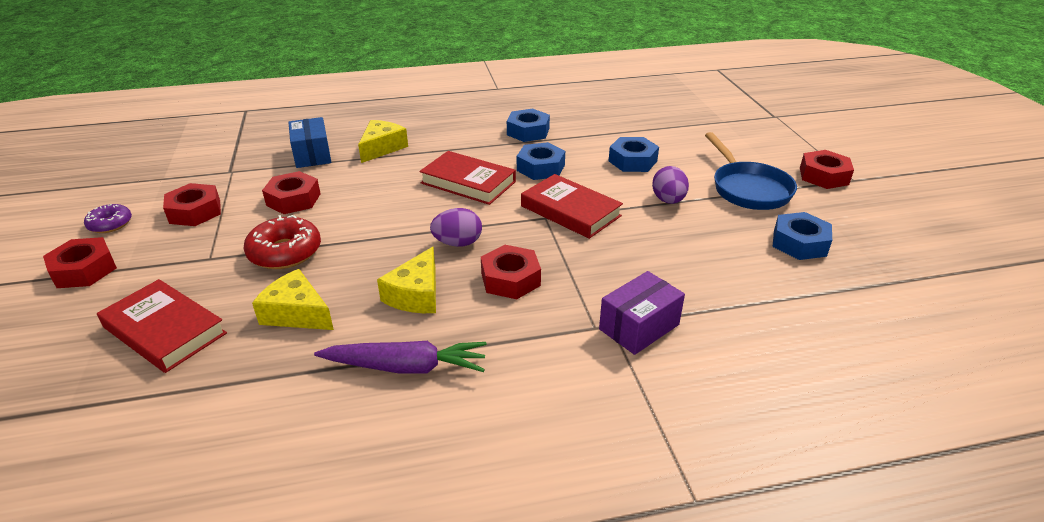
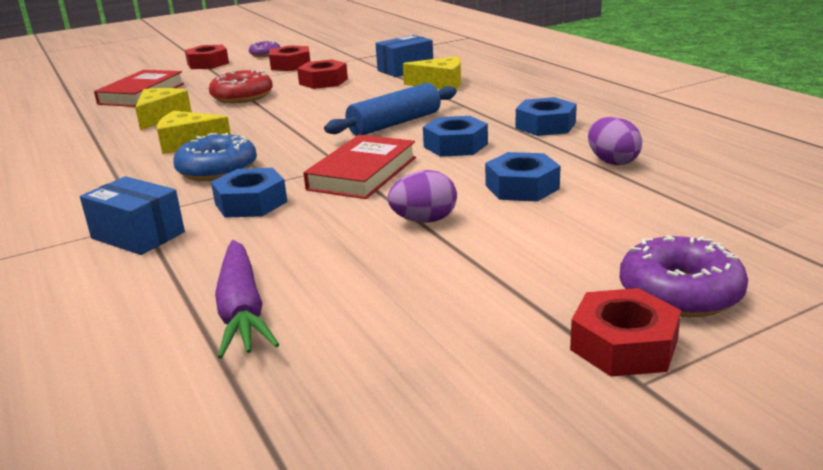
camera: 75 degrees right, 10 degrees down
purple carrot [314,341,487,374] -> purple carrot moved to [215,240,279,359]
red book [419,151,516,205] -> blue rolling pin [324,83,457,136]
purple egg [430,208,482,247] -> purple egg moved to [588,117,642,165]
red nut [481,245,541,299] -> blue donut [173,133,257,181]
purple box [599,271,685,355] -> blue box [80,176,185,255]
blue pan [705,132,797,210] -> none
blue nut [773,212,832,260] -> blue nut moved to [211,168,287,218]
none -> purple donut [620,235,748,317]

